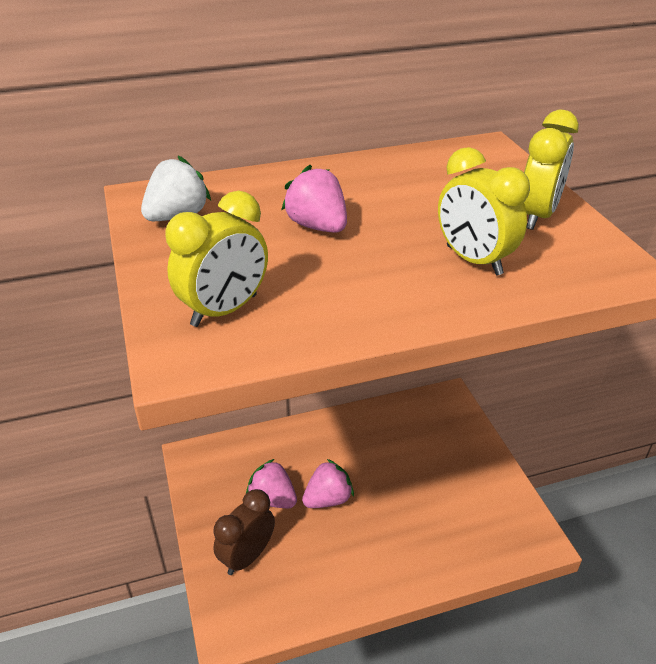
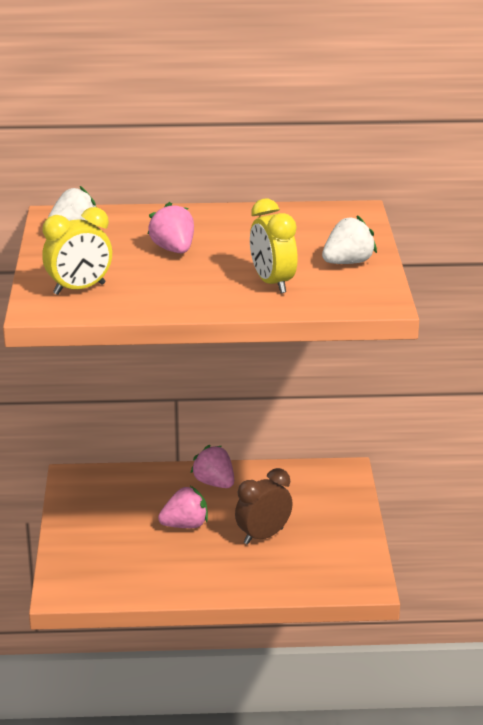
camera: 15 degrees right, 10 degrees down
brown clock [213,489,275,575] -> brown clock moved to [235,468,293,545]
pink strawberry [246,459,297,508] -> pink strawberry moved to [191,445,234,488]
yellow clock [524,109,579,230] -> white strawberry [322,215,377,264]

